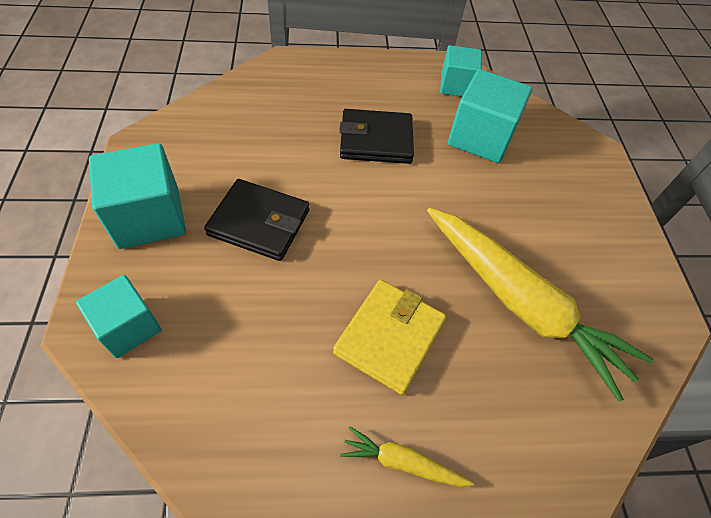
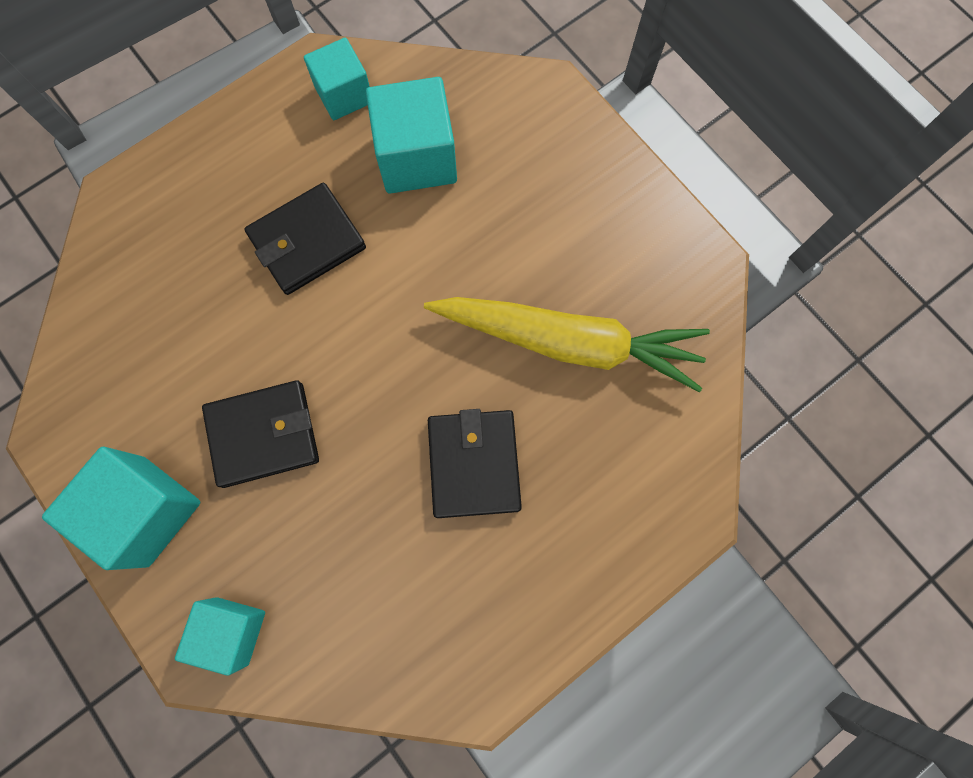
camera: 30 degrees left, 20 degrees up
yellow wallet [333,280,446,395] -> black wallet [428,409,522,518]
yellow carrot [341,426,474,487] -> none

